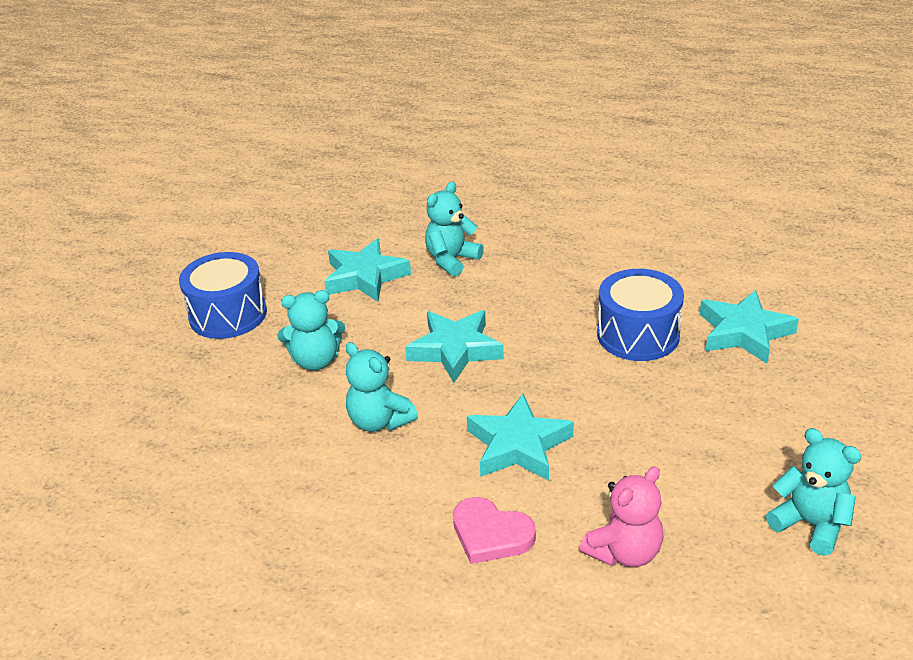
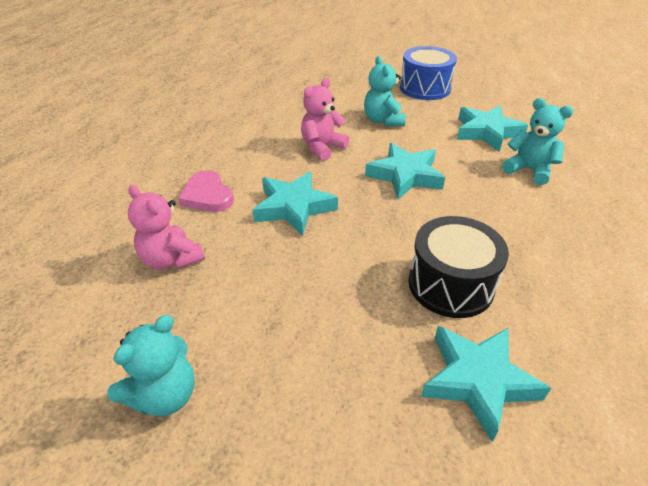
camera: 85 degrees right, 5 degrees up
turquoise teddy bear [346,342,418,432] -> pink teddy bear [301,78,349,161]
pink heart [453,497,536,564] -> pink heart turned 60 degrees counterclockwise [178,170,234,212]
blue drum [597,269,684,361] -> black drum [408,216,509,318]

